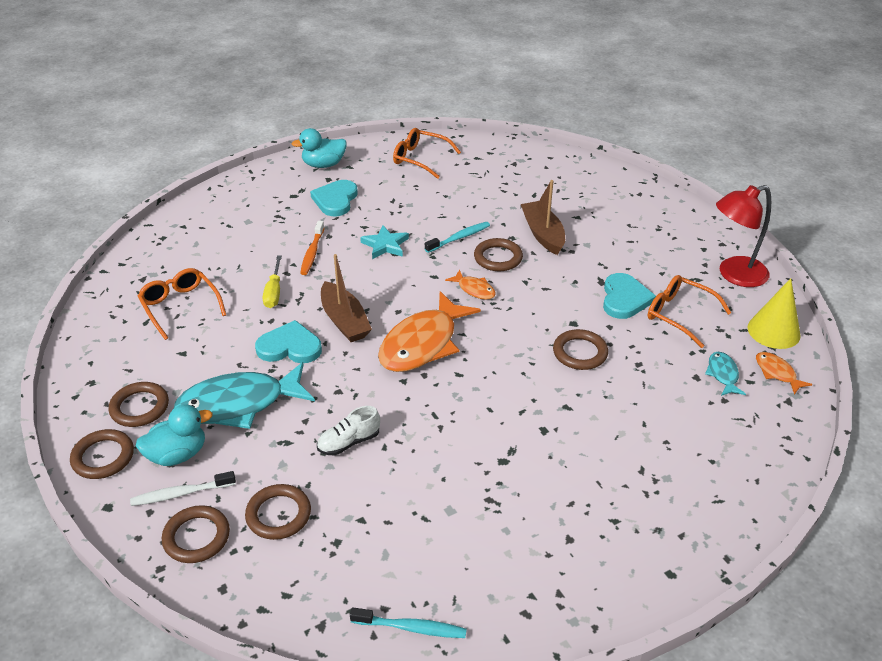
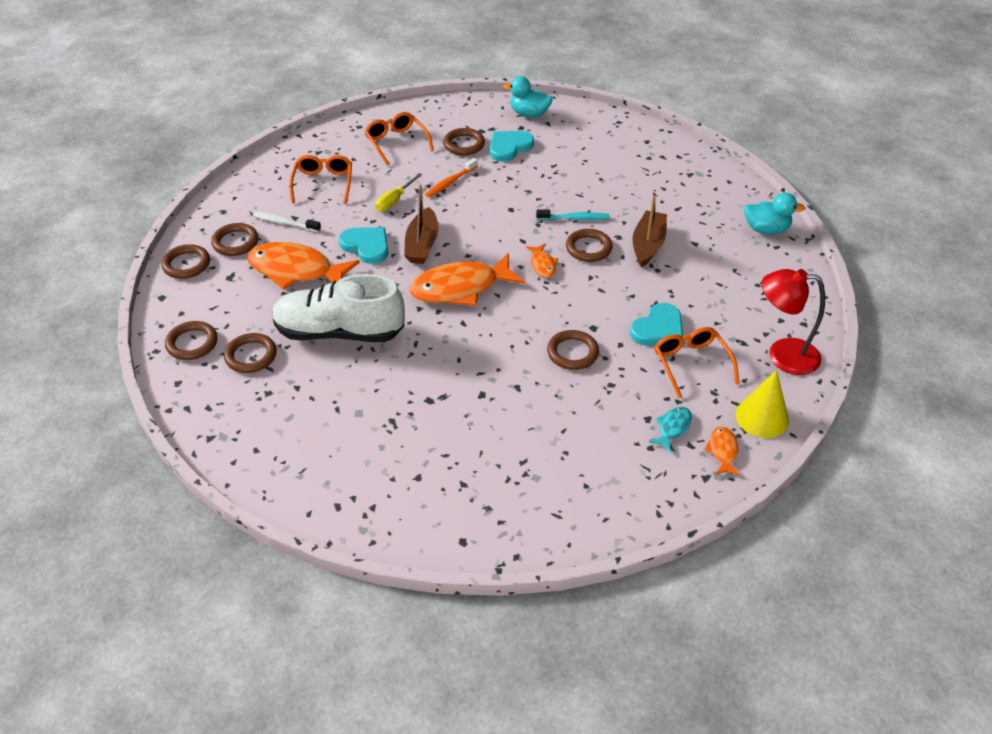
camera: 35 degrees right, 5 degrees up
white toothbrush [130,471,236,506] -> white toothbrush moved to [253,212,321,232]
turquoise duck [136,404,213,466] -> turquoise duck moved to [744,193,805,234]
turquoise fish [174,362,315,429] -> orange fish [247,242,360,290]
white shoe [317,406,380,455] -> white shoe [272,274,405,342], size x2.32
turquoise toothbrush [350,607,467,638] -> none
turquoise star [360,226,409,259] -> none
orange glasses [393,128,461,179] -> orange glasses moved to [364,112,434,166]
none -> brown ring [443,128,485,155]

